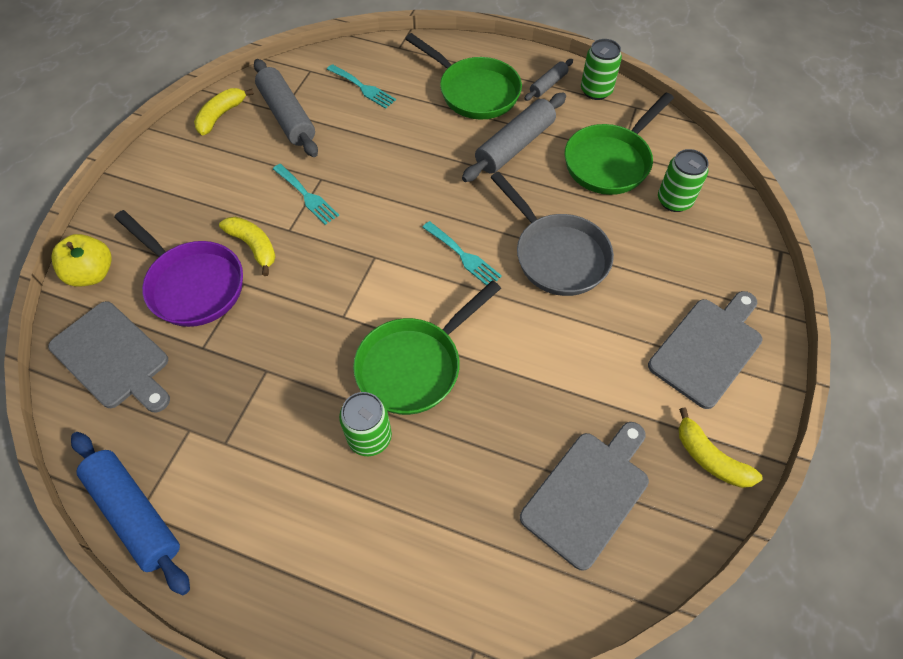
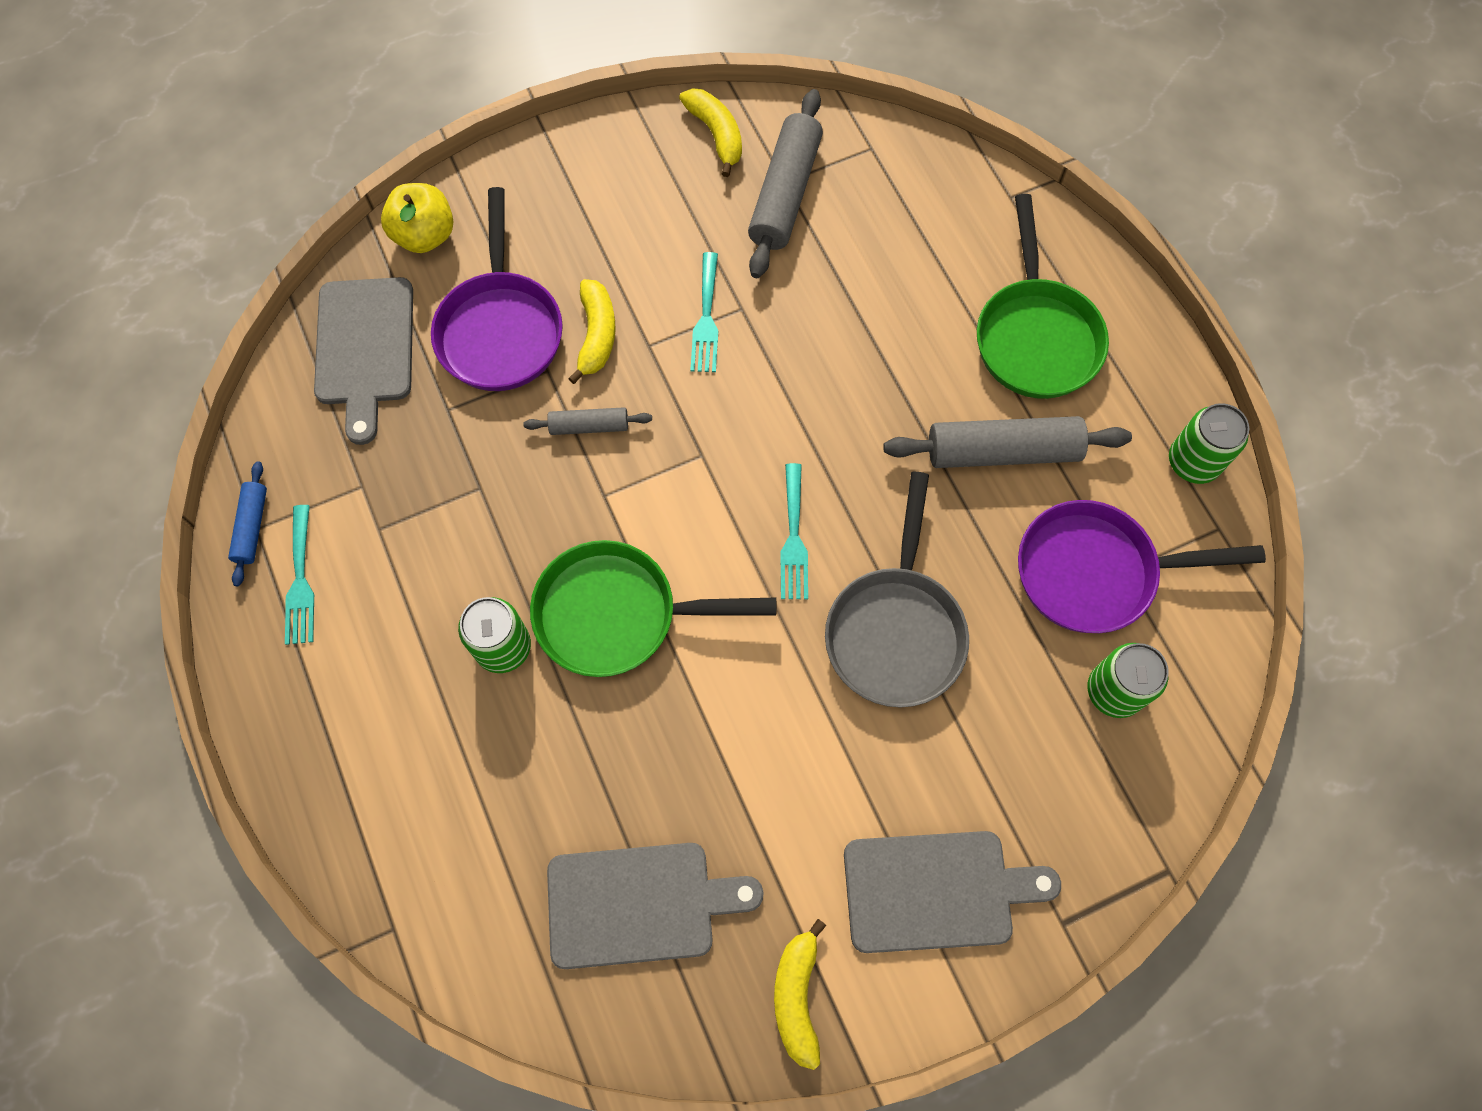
camera: 45 degrees right, 10 degrees up
blue rolling pin [71,432,190,596] -> blue rolling pin [228,461,267,586], size x0.53
yellow banana [194,88,254,135] -> yellow banana turned 75 degrees clockwise [679,88,742,177]
turquoise fork [327,64,396,109] -> turquoise fork moved to [285,505,314,645]
grey rolling pin [524,59,573,101] -> grey rolling pin moved to [523,407,652,435]
green pan [564,93,674,195] -> purple pan [1018,500,1266,633]

